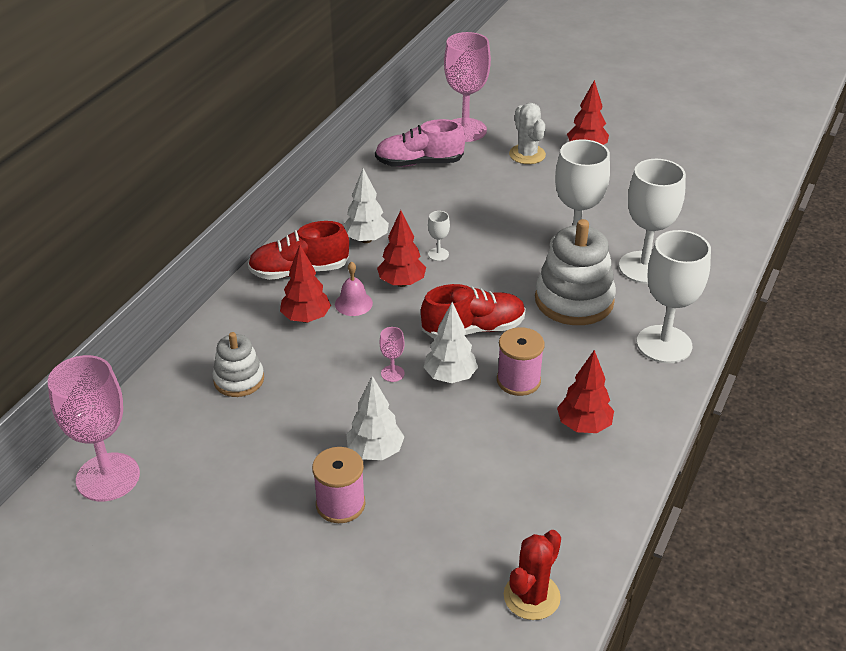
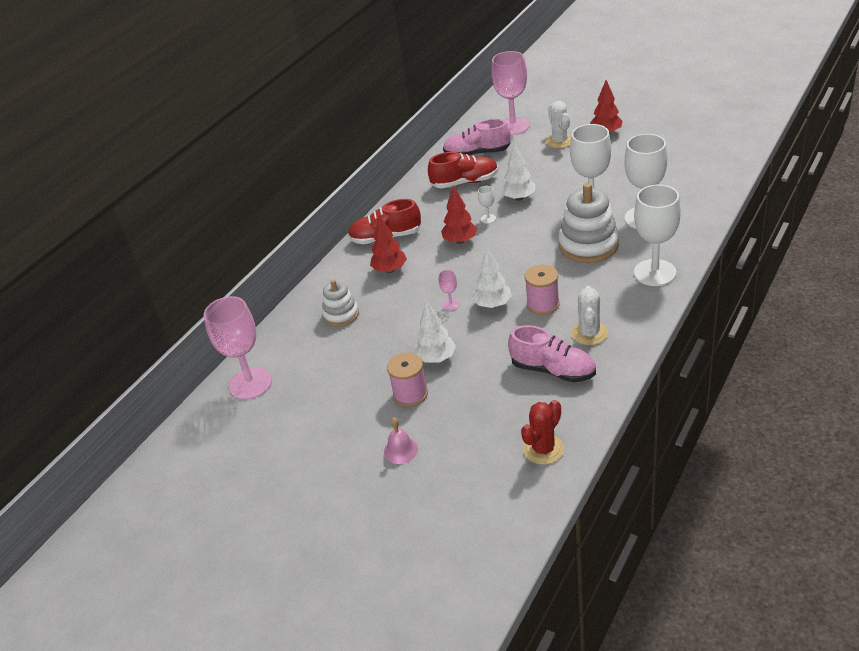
camera: 10 degrees right, 0 degrees up
pink bell [335,261,373,316] -> pink bell moved to [384,417,418,464]
white tree [343,168,389,243] -> white tree moved to [501,144,535,201]
red shoe [421,284,526,339] -> red shoe moved to [428,152,498,189]
red tree [557,350,614,433] -> white cactus [571,286,608,345]
none -> pink shoe [508,325,596,382]

